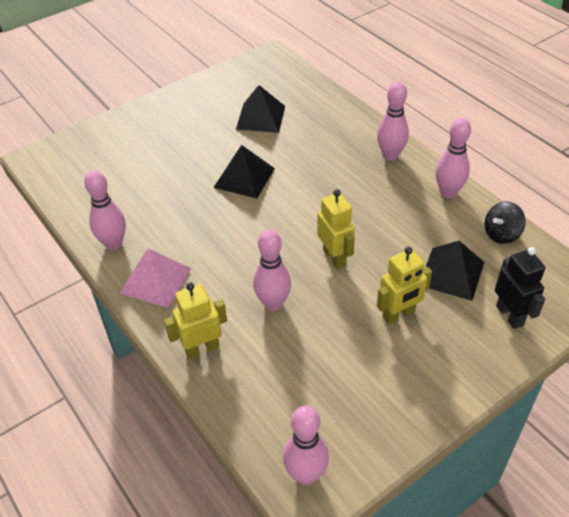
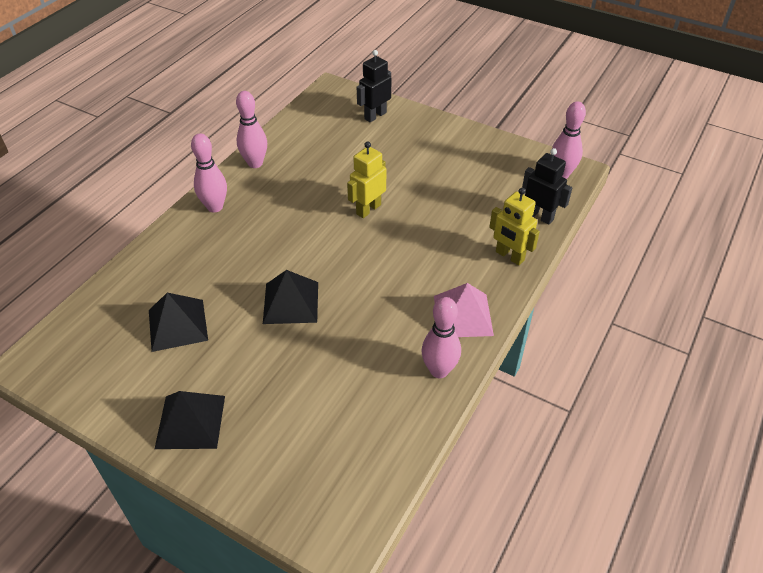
camera: 115 degrees left, 0 degrees up
pink bowling pin [253,229,291,311] -> none
yellow robot [377,247,432,325] -> none
black pyramid [426,241,484,301] -> black pyramid moved to [154,391,225,449]
black spinning top [485,202,526,244] -> none
none -> black robot [522,148,572,225]

